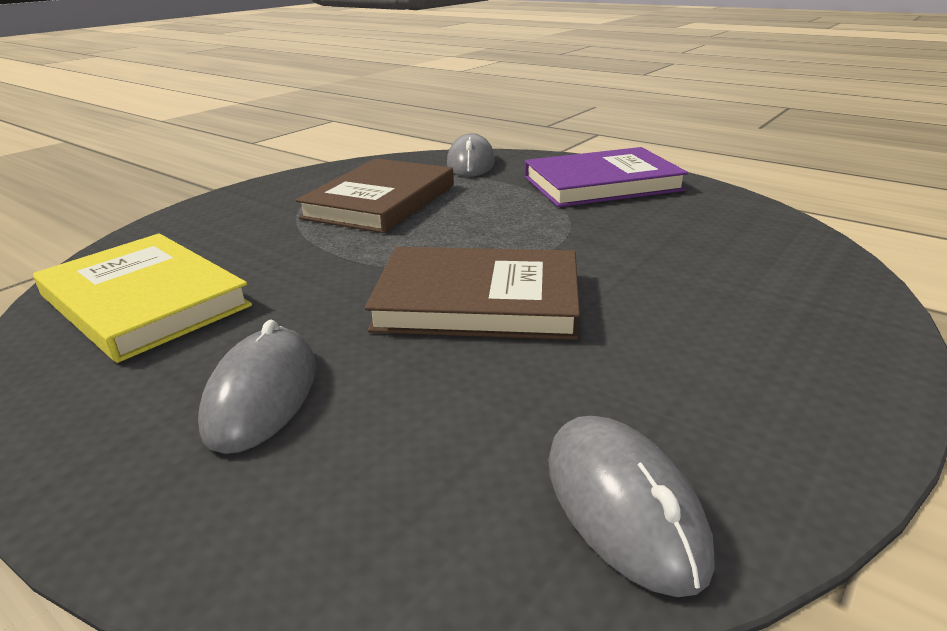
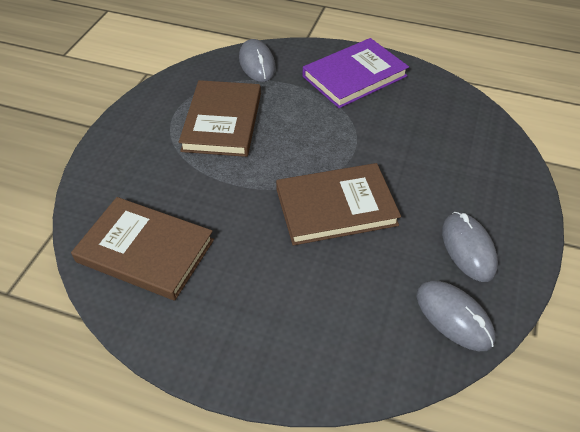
camera: 20 degrees left, 20 degrees up
yellow book [33,233,252,363] -> brown book [71,197,214,301]
grey mouse [198,320,316,454] -> grey mouse moved to [442,212,498,282]

